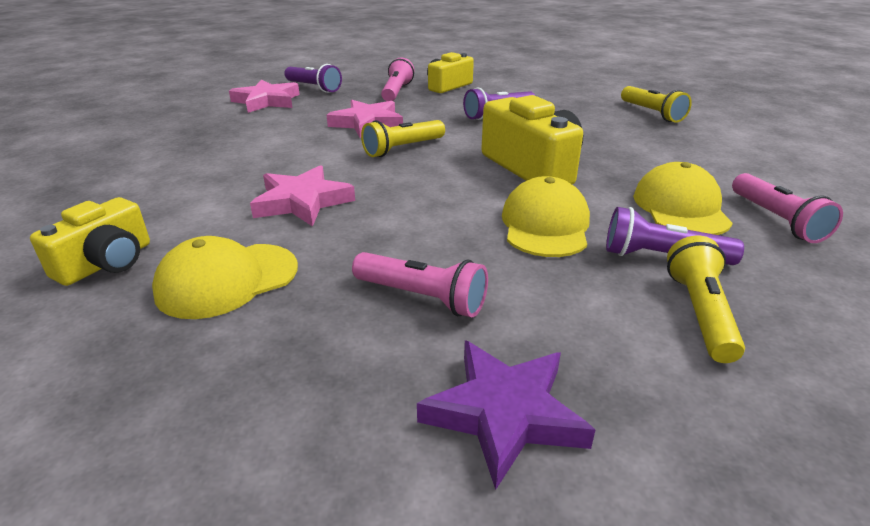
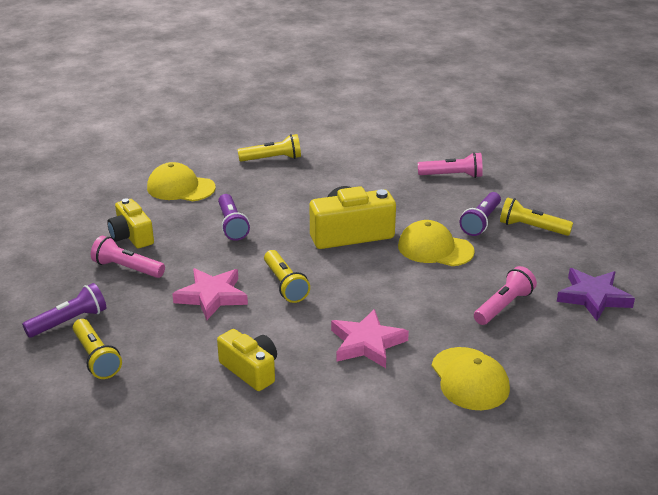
camera: 75 degrees left, 0 degrees up
yellow camera [30,197,150,286] -> yellow camera moved to [217,329,277,391]
pink star [229,79,300,113] -> yellow flashlight [73,319,122,379]
yellow cap [633,162,733,235] -> yellow cap moved to [147,162,216,201]

